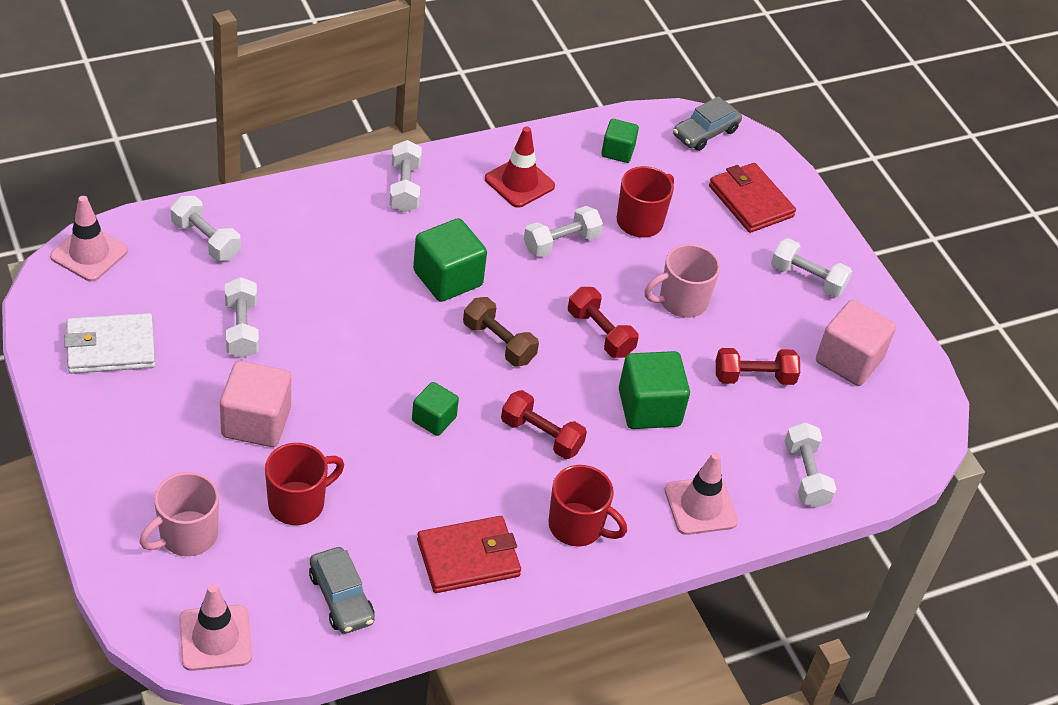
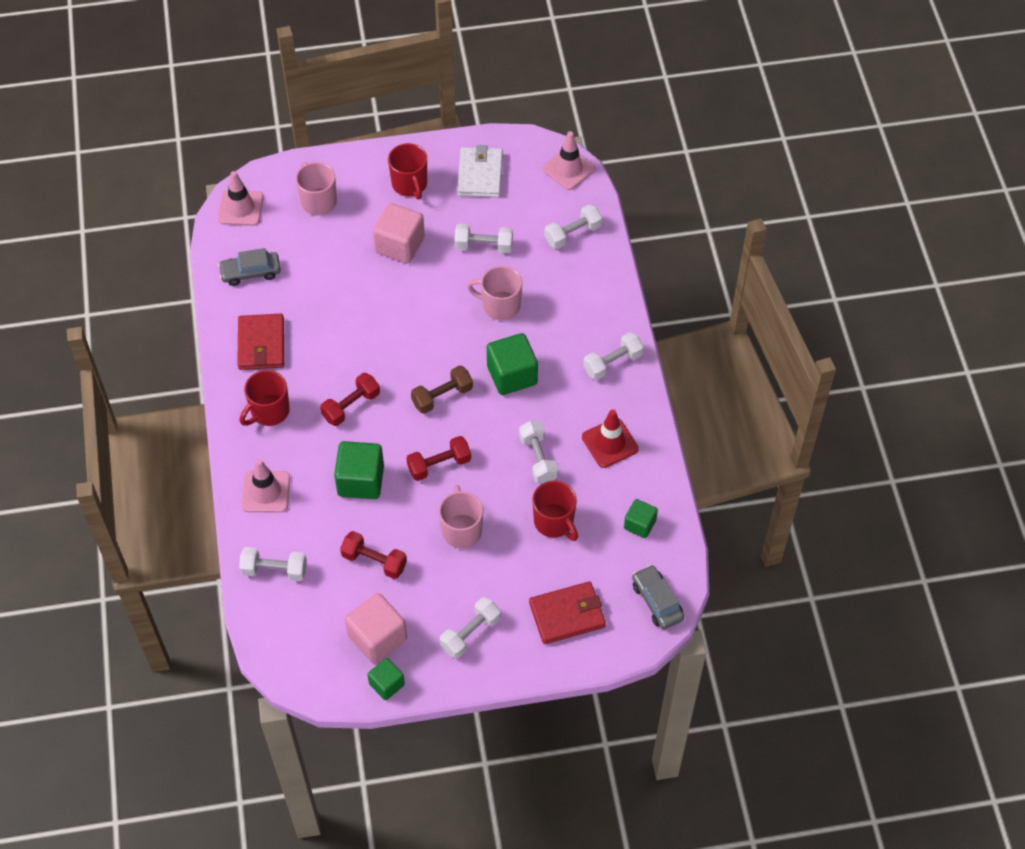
camera: 110 degrees right, 10 degrees up
red mug [265,443,344,525] -> red mug moved to [388,143,427,199]
white dumbbell [389,140,422,212] -> white dumbbell turned 45 degrees counterclockwise [583,332,644,380]
green cube [412,382,459,436] -> green cube moved to [367,658,405,700]
red dumbbell [716,348,800,385] -> red dumbbell turned 75 degrees counterclockwise [340,531,407,579]
none -> pink mug [467,266,522,321]

